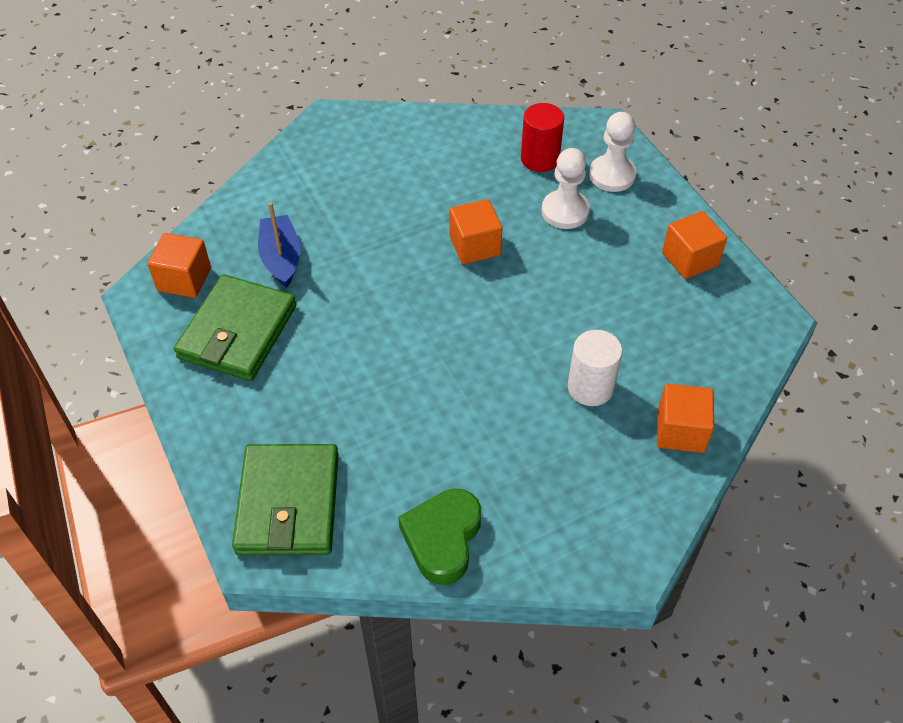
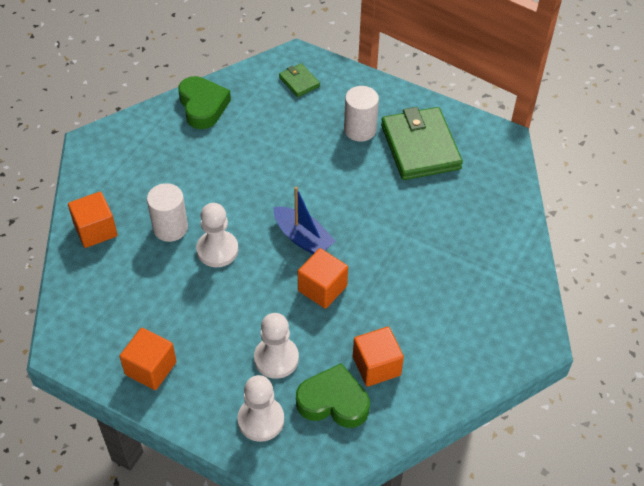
camera: 145 degrees right, 0 degrees up
orange cube [147,233,211,298] -> orange cube moved to [353,327,404,387]
green wallet [232,444,339,555] -> green wallet [279,63,320,97], size x0.47
blue boat [258,202,300,288] -> blue boat moved to [274,187,336,254]
red cylinder [521,103,564,172] -> green heart [296,363,370,428]
none -> white pawn [196,203,238,267]
none -> white cylinder [344,86,379,142]

